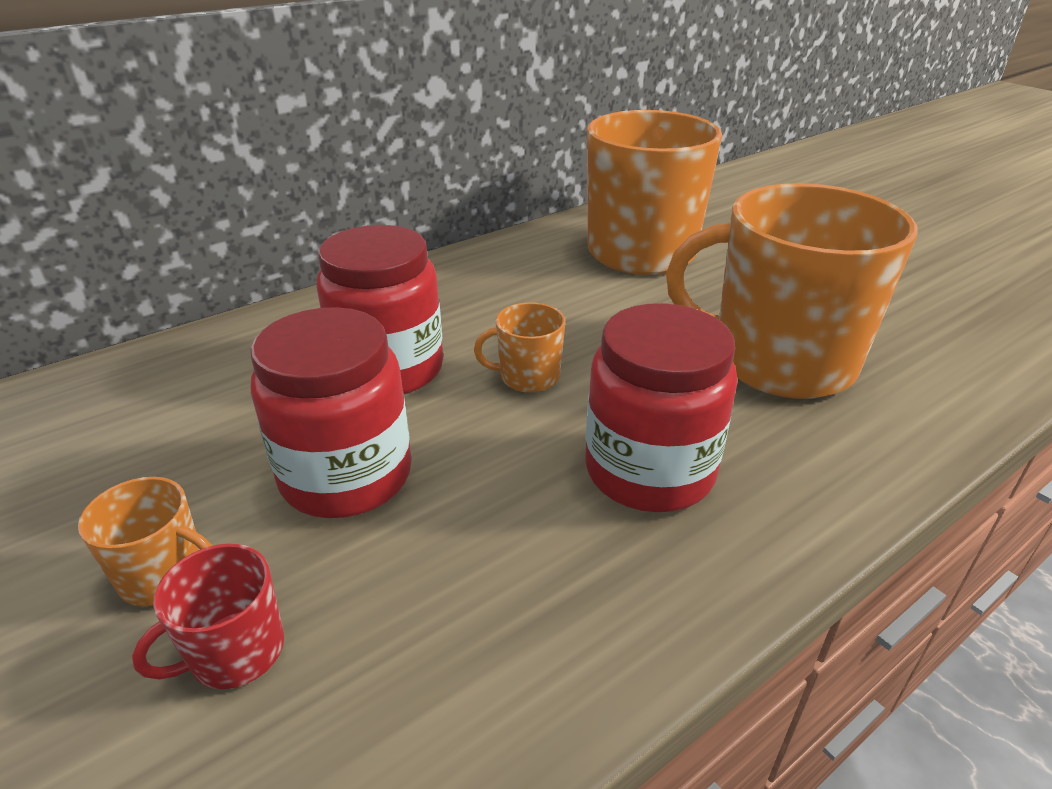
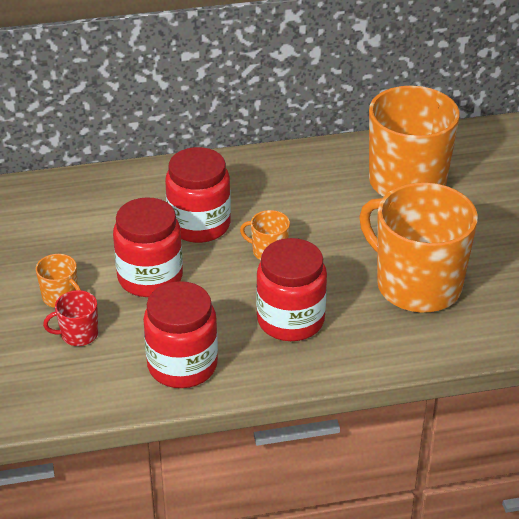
camera: 25 degrees right, 5 degrees up
none -> red jar [143,281,218,388]

